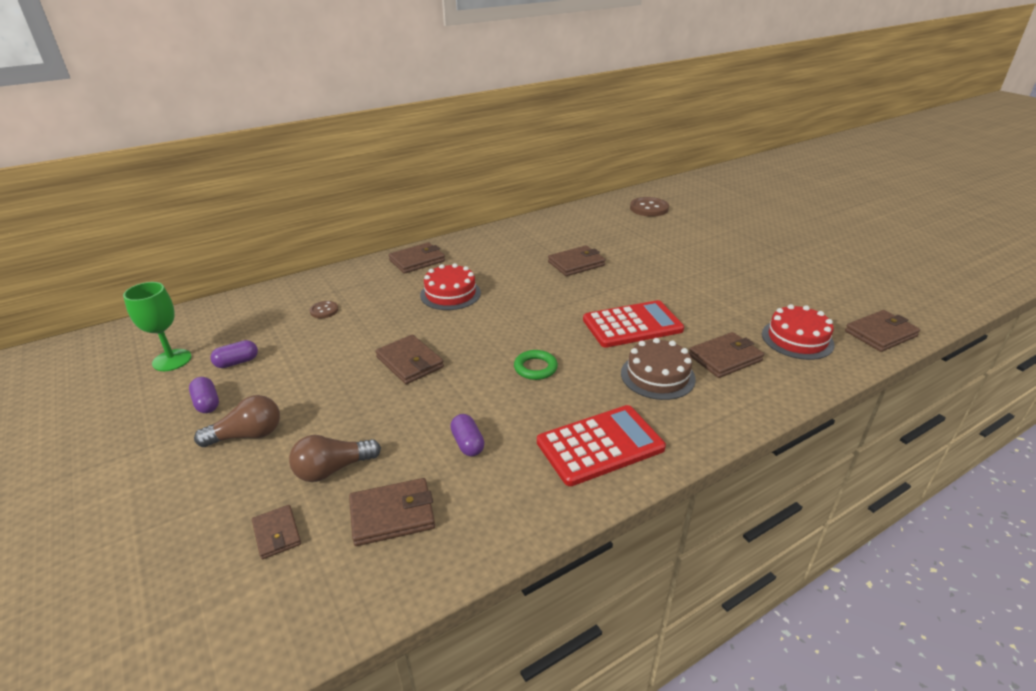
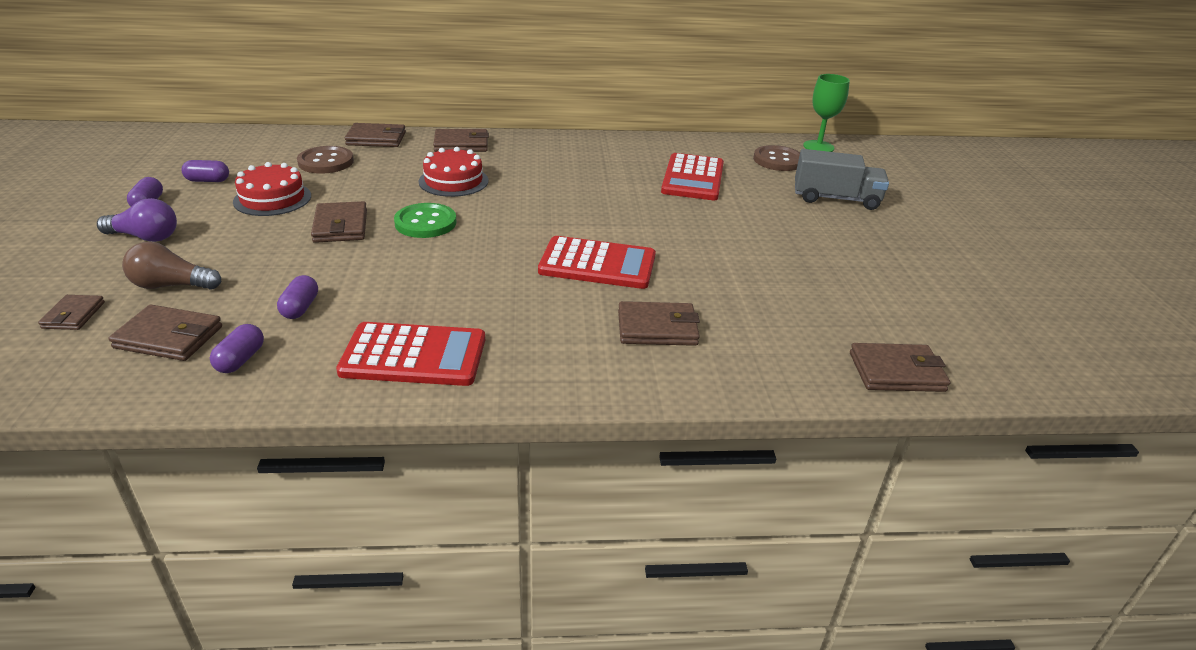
camera: 25 degrees right, 0 degrees up
green goblet [123,282,191,371] -> green goblet moved to [803,74,850,152]
brown light bulb [194,395,280,447] -> purple light bulb [97,198,177,242]
brown button [309,301,338,318] -> brown button [297,146,354,174], size x1.81
green ring [514,350,558,380] -> none
brown wallet [548,246,606,276] -> brown wallet moved to [345,123,406,147]
brown cake [621,338,696,400] -> none
red cake [762,304,835,360] -> red cake moved to [233,162,311,216]
none -> purple capsule [210,324,264,373]
none -> green button [394,203,457,238]
none -> red calculator [661,153,724,200]
none -> grey truck [795,149,889,210]

